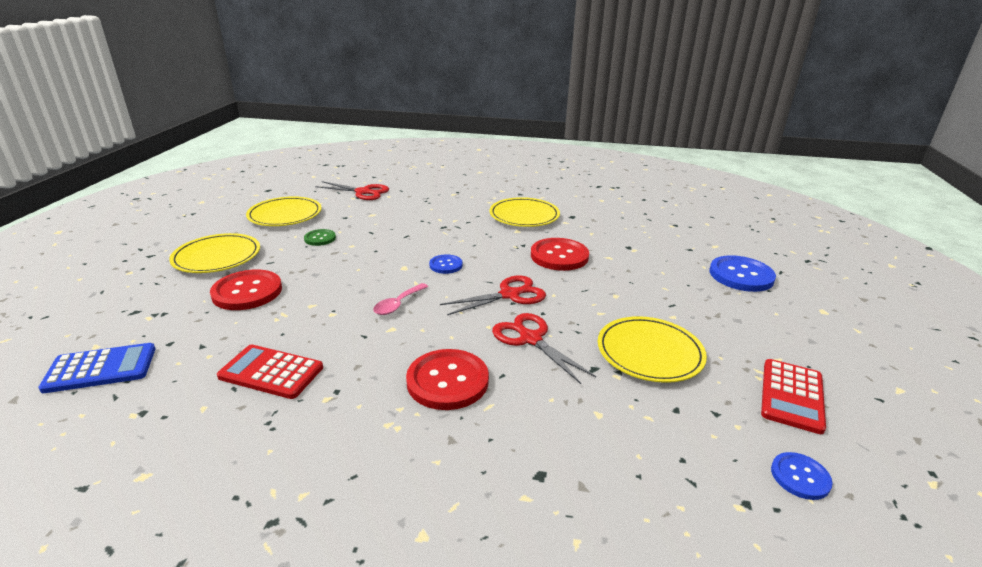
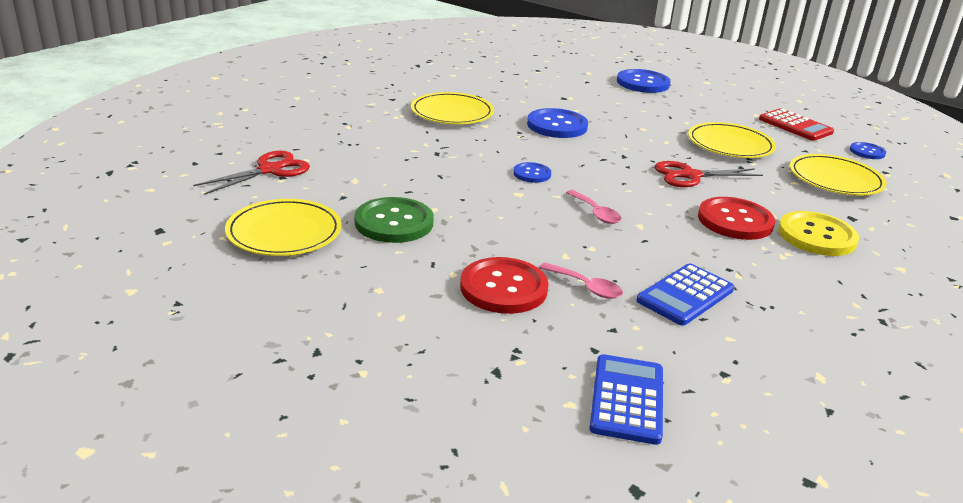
camera: 65 degrees left, 0 degrees up
yellow plate [169,233,260,273] -> yellow plate moved to [790,154,887,195]
red calculator [217,344,323,399] -> blue calculator [636,264,734,326]
green button [304,229,336,246] -> green button [355,197,433,243], size x1.82
red scissors [440,275,546,315] -> none
red button [531,238,589,271] -> blue button [527,108,588,138]
none -> pink spoon [539,263,623,299]
none -> yellow button [778,211,859,256]

